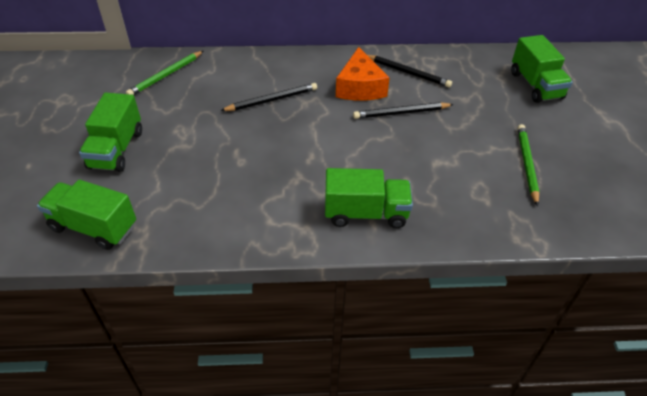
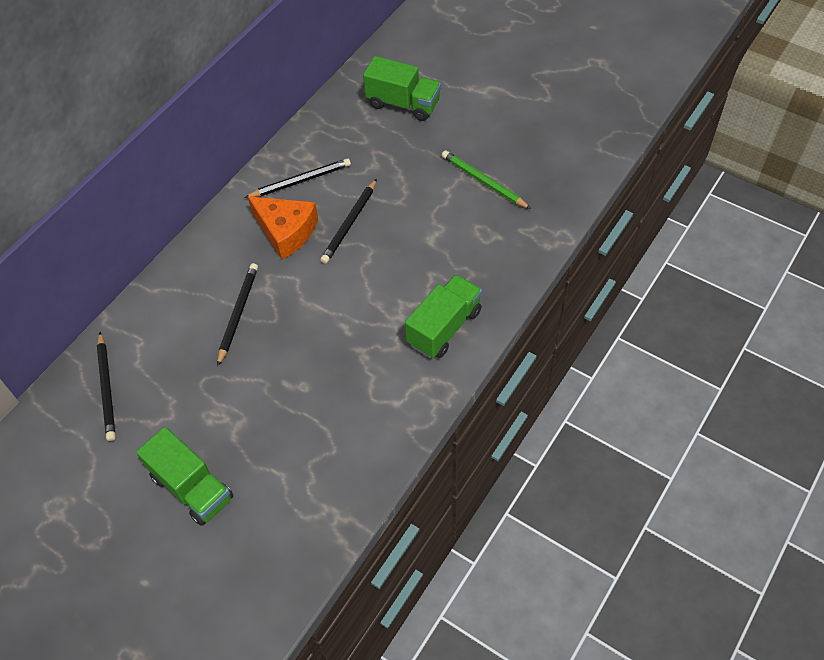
camera: 50 degrees left, 10 degrees up
green truck [37,180,136,250] -> none
green pencil [126,51,203,95] -> black pencil [97,332,116,441]

